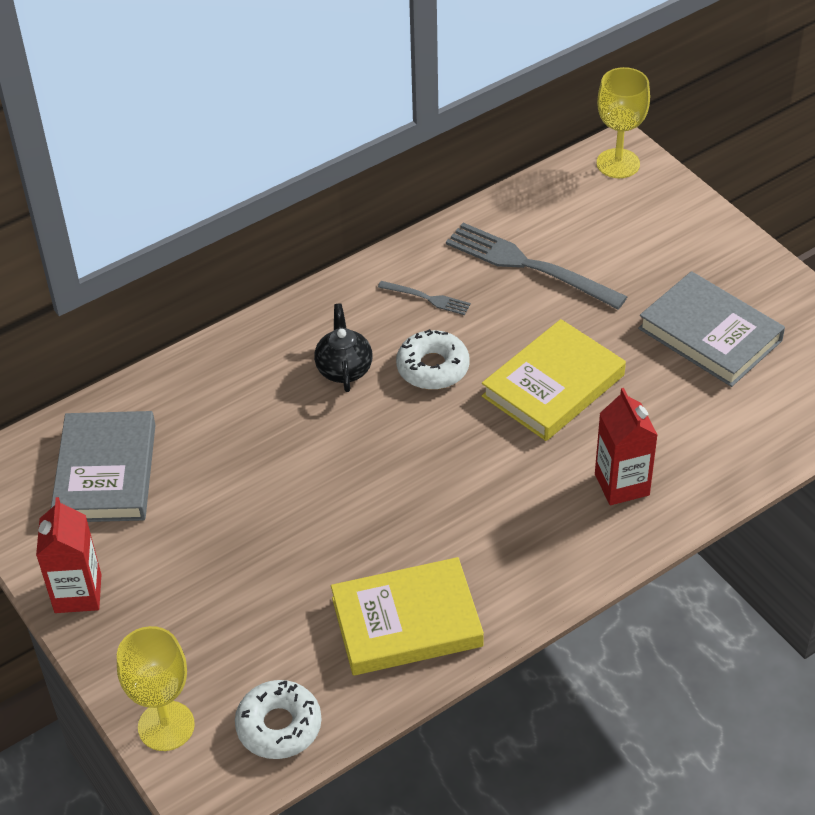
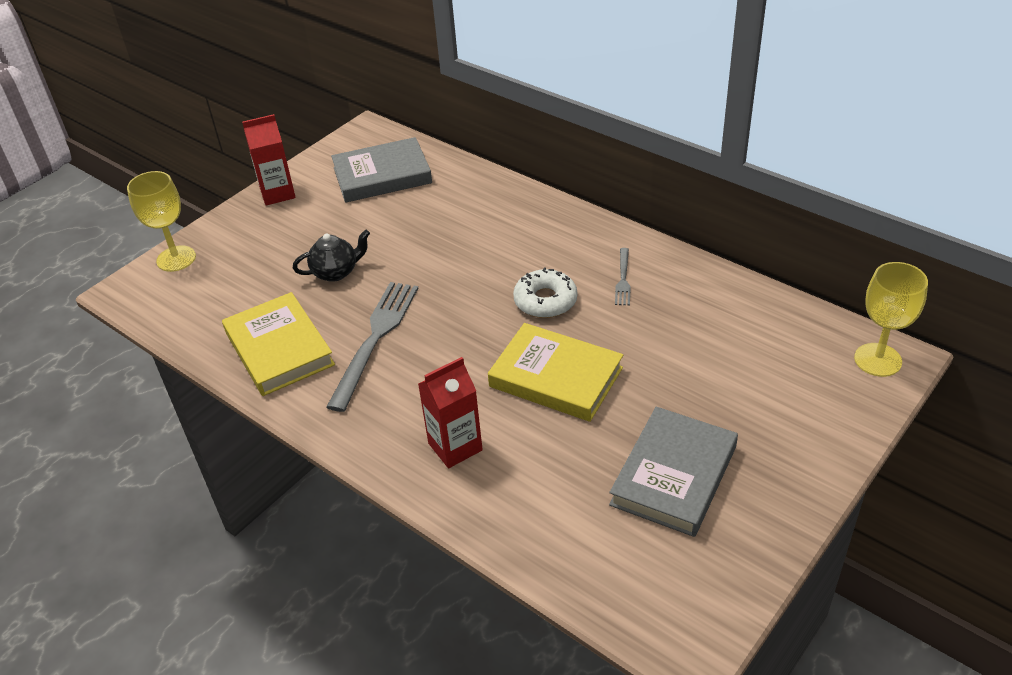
camera: 75 degrees right, 5 degrees down
white donut [235,680,321,759] -> none
black teapot [314,303,372,392] -> black teapot moved to [293,230,370,282]
grey fork [446,223,628,309] -> grey fork moved to [326,282,418,412]

